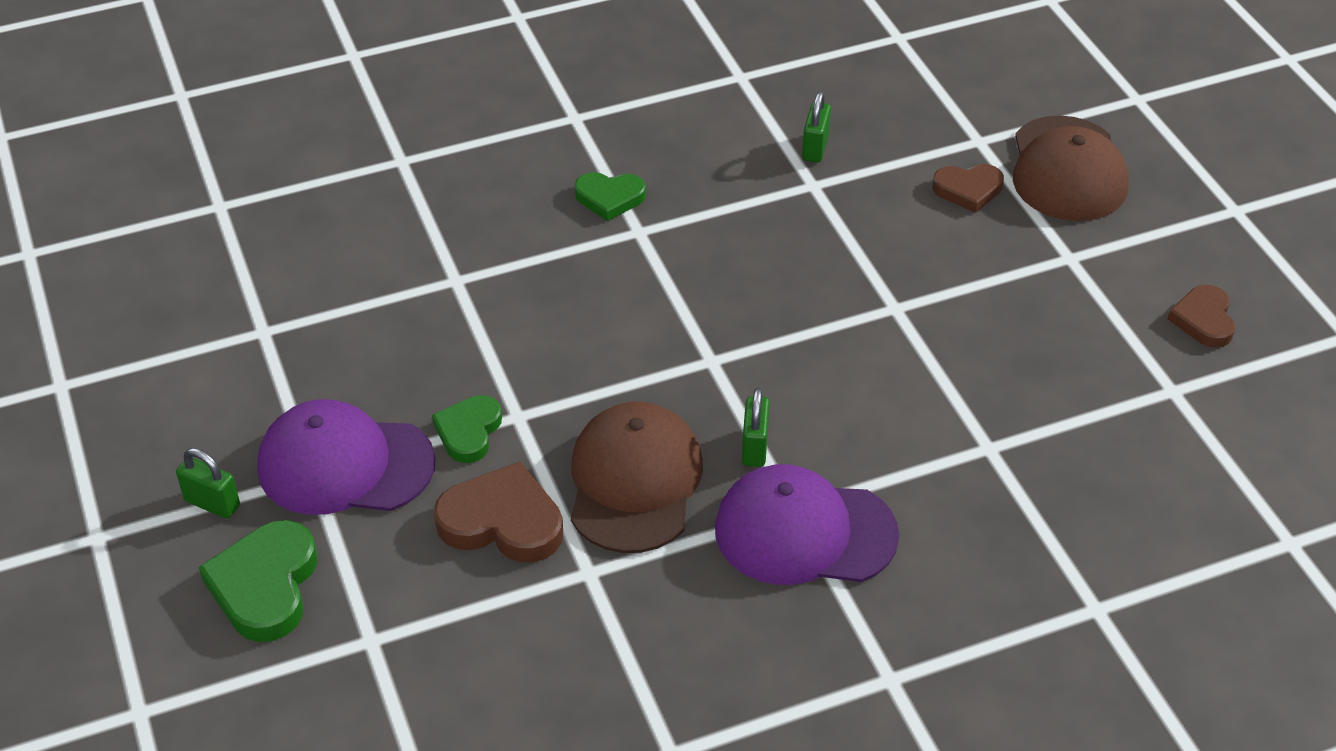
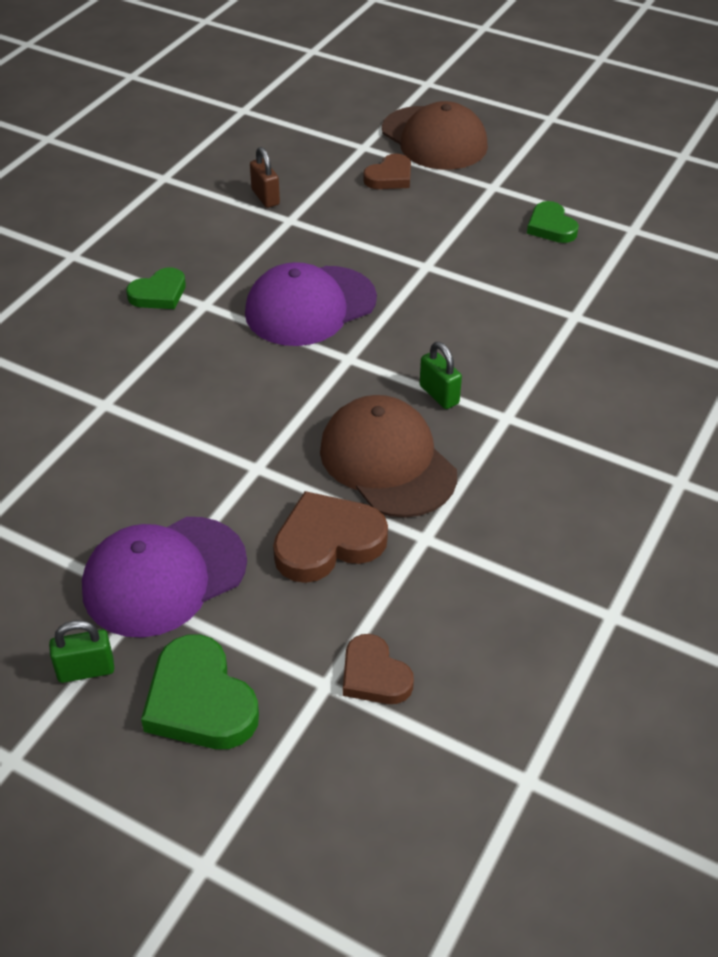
camera: 40 degrees left, 0 degrees up
green heart [432,395,502,463] -> green heart moved to [527,201,579,243]
purple cap [715,464,899,585] -> purple cap moved to [245,262,377,346]
green padlock [802,91,831,163] -> brown padlock [250,147,280,208]
brown heart [1168,285,1235,348] -> brown heart moved to [343,634,414,704]

